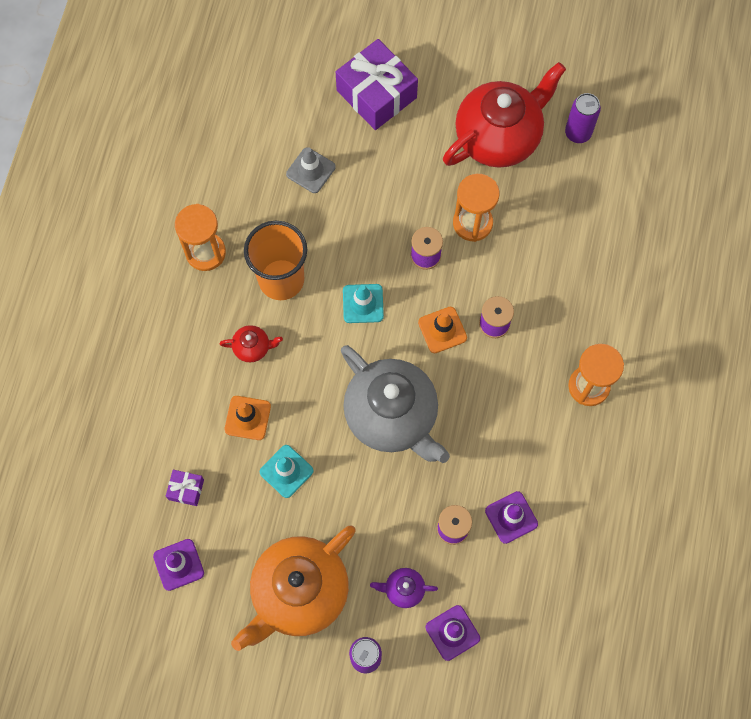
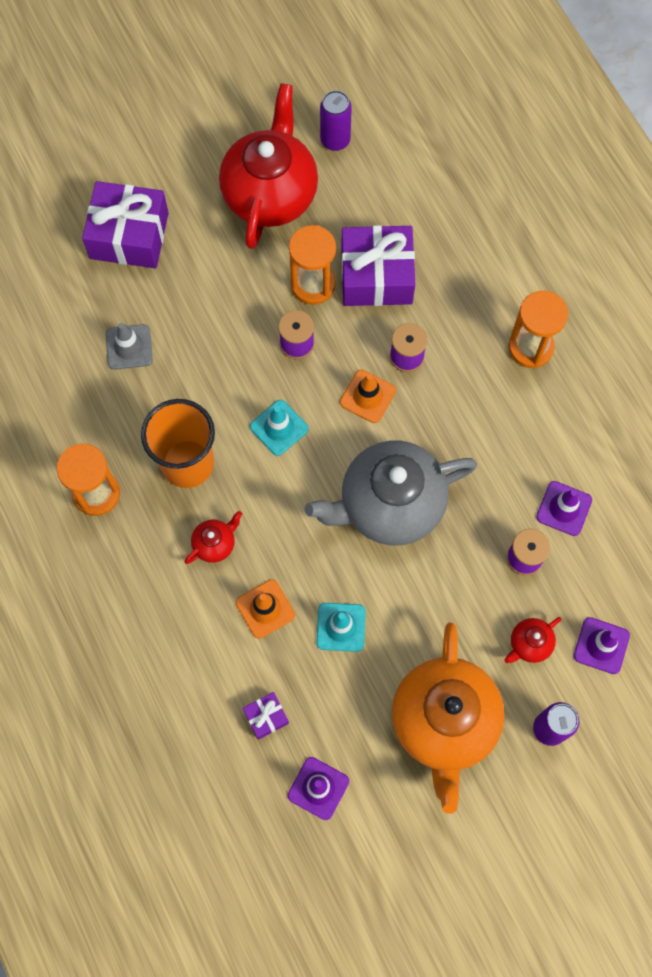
camera: 40 degrees left, 0 degrees up
grey teapot [341,345,450,463] -> grey teapot turned 150 degrees clockwise [305,441,477,545]
purple teapot [370,568,438,608] -> red teapot [504,617,562,663]
none -> purple gift [341,225,415,306]

